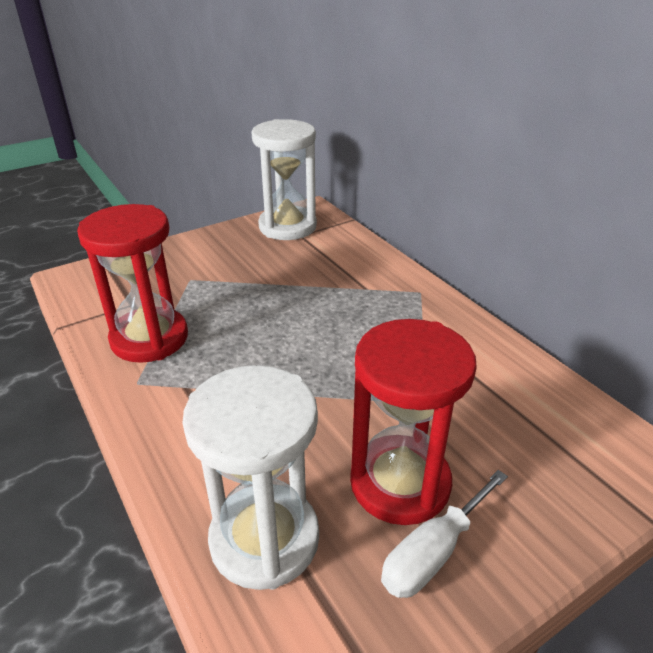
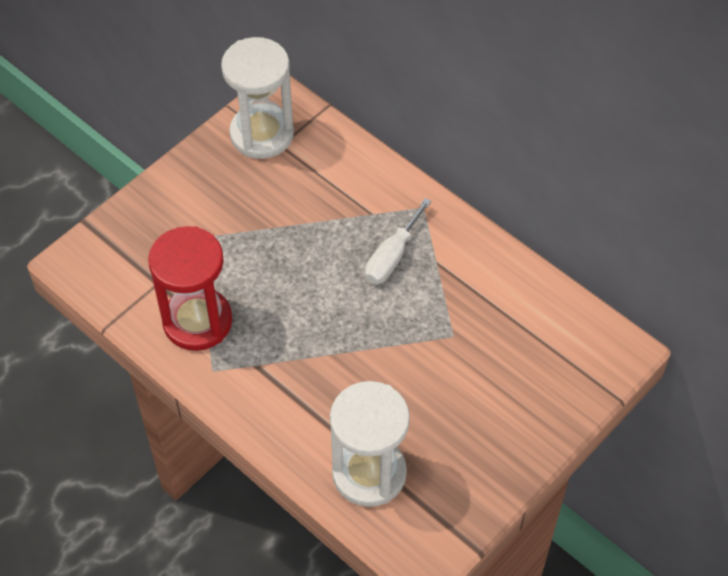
camera: 15 degrees left, 20 degrees up
red hourglass [350,319,477,525] -> none
white screwdriver [381,470,508,598] -> white screwdriver moved to [365,198,432,284]

